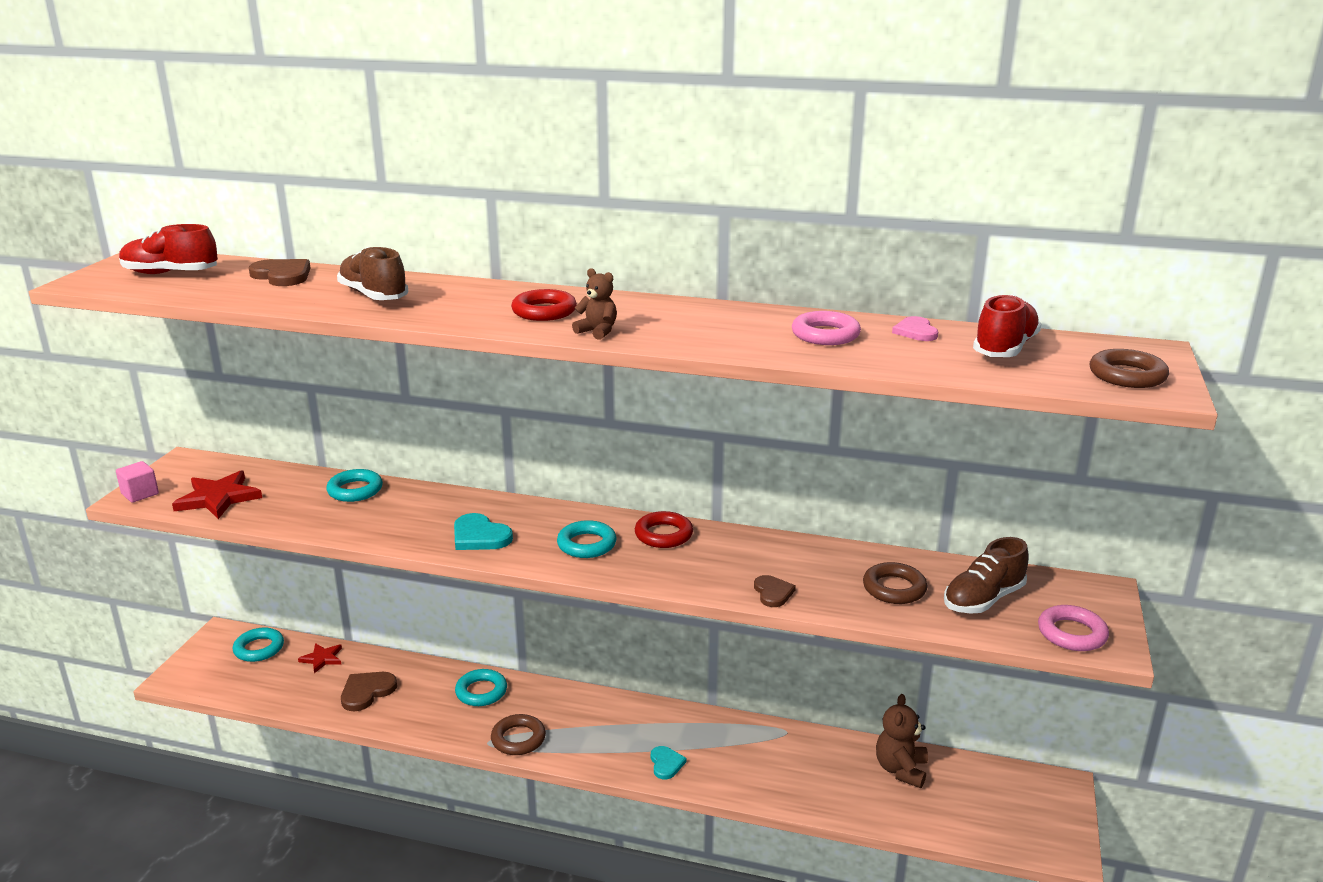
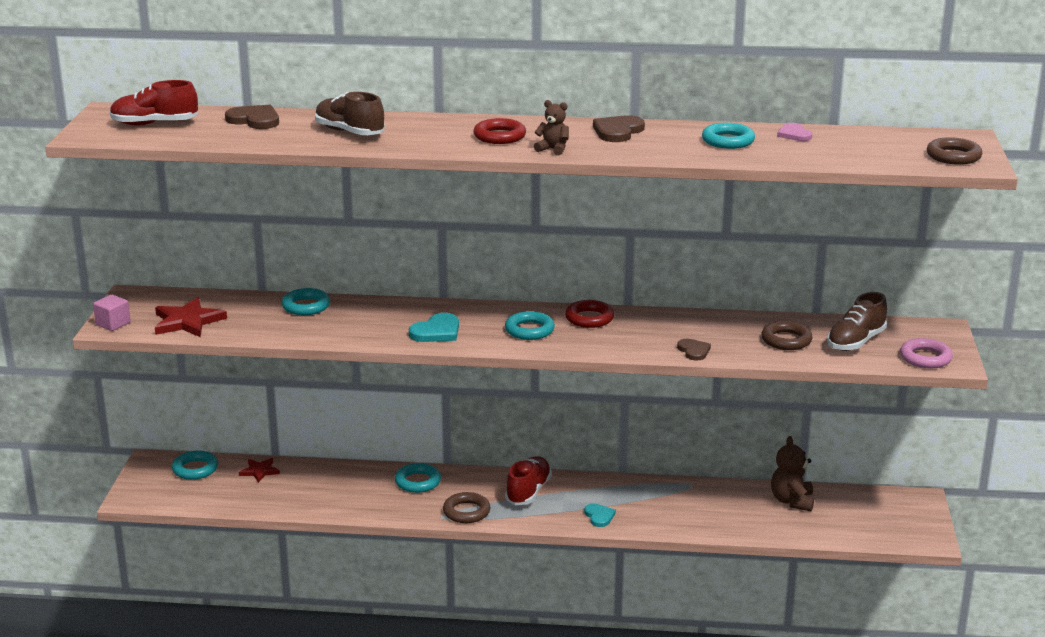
camera: 10 degrees left, 0 degrees up
brown heart [341,672,397,711] -> brown heart moved to [593,115,645,142]
turquoise heart [454,513,513,550] -> turquoise heart turned 75 degrees counterclockwise [409,313,459,342]
pink ring [792,311,861,345] -> turquoise ring [702,123,755,149]
red shoe [973,294,1041,357] -> red shoe moved to [505,456,552,505]

